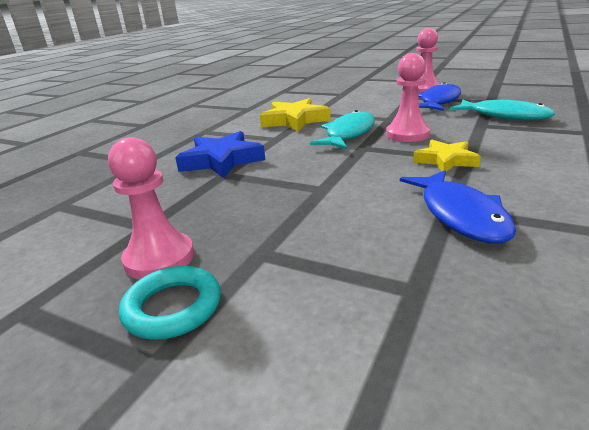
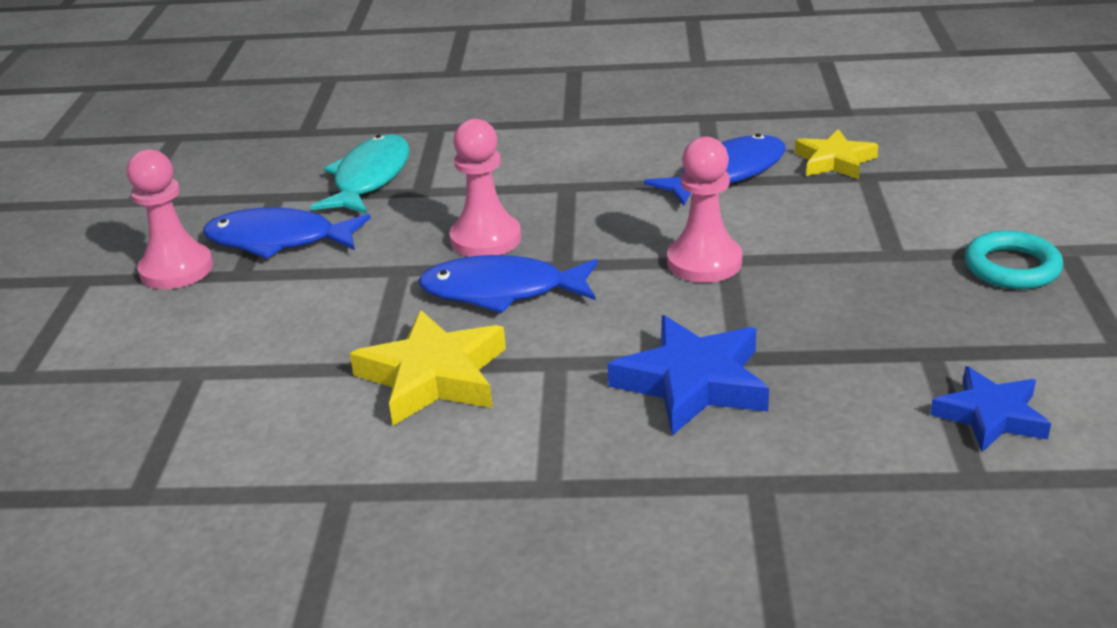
camera: 115 degrees left, 5 degrees up
pink pawn [108,137,194,280] -> pink pawn moved to [667,136,742,283]
turquoise fish [310,110,375,149] -> blue fish [418,255,598,313]
yellow star [413,140,481,172] -> yellow star moved to [795,129,878,179]
none -> blue star [930,366,1051,452]

